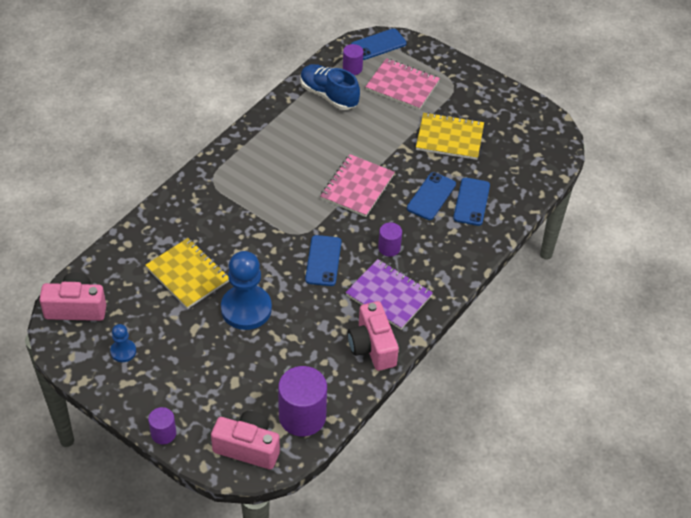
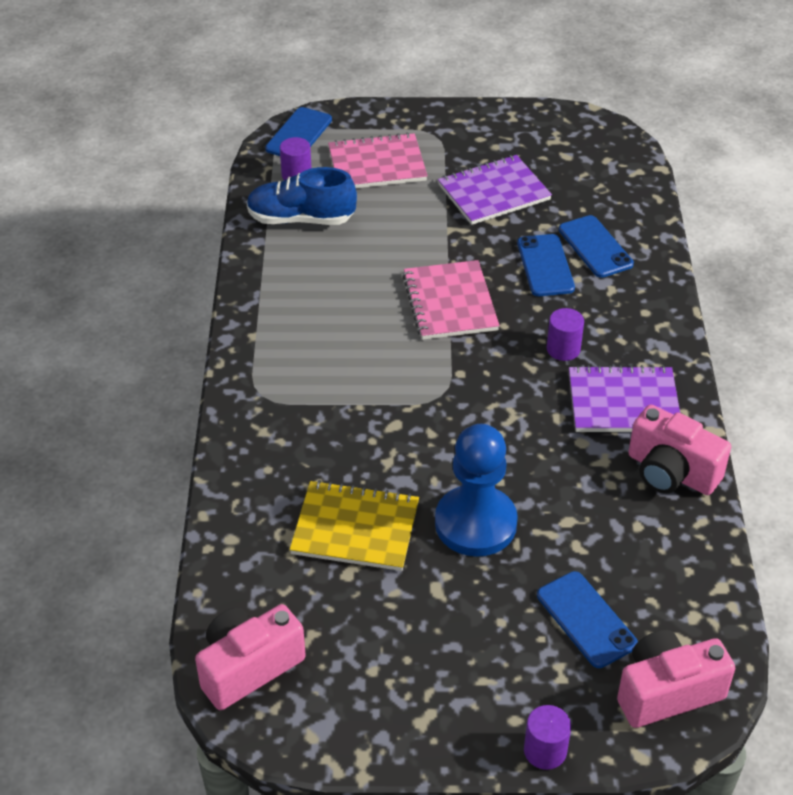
camera: 35 degrees left, 5 degrees down
blue pawn [110,324,136,362] -> none
purple cylinder [278,366,327,437] -> none
blue phone [305,235,342,286] -> blue phone moved to [537,571,638,668]
yellow notebook [416,112,484,160] -> purple notebook [438,155,552,225]

